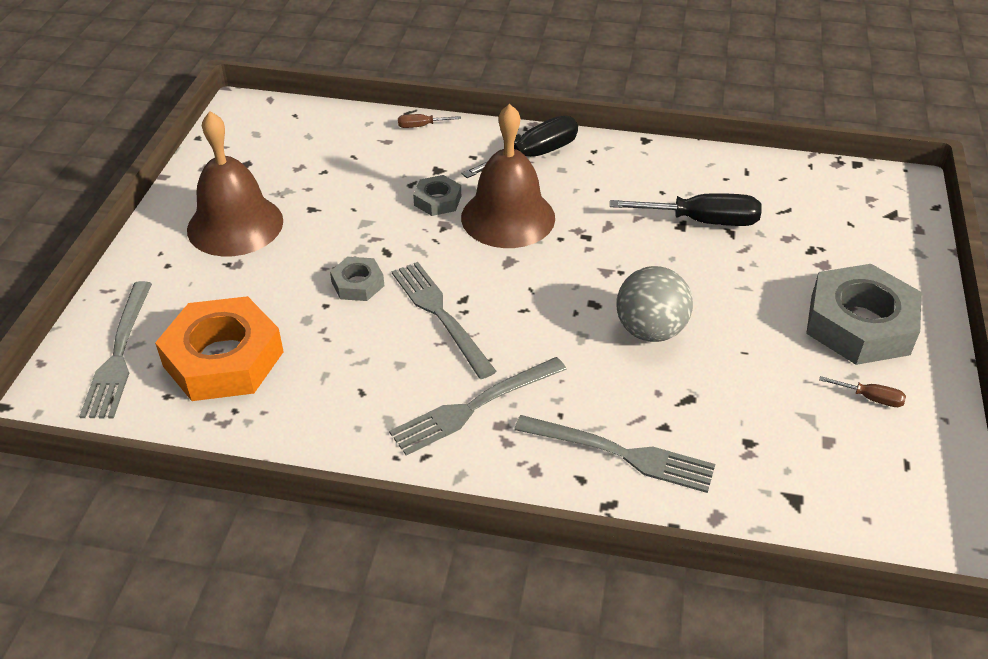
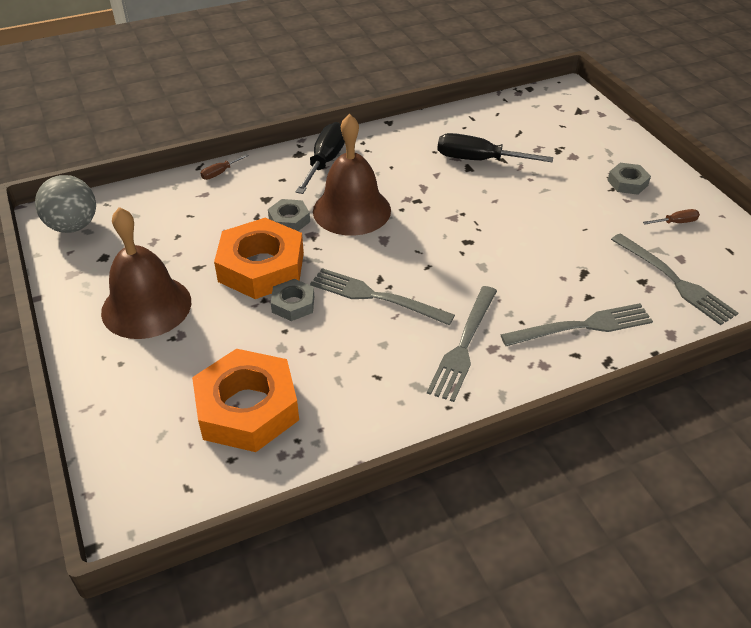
camera: 35 degrees left, 0 degrees up
grey fork [79,281,152,418] -> grey fork moved to [611,233,738,325]
black screwdriver [610,193,762,226] -> black screwdriver turned 135 degrees counterclockwise [437,133,553,162]
grey ball [617,266,693,342] -> grey ball moved to [35,175,96,233]
grey nut [806,264,921,365] -> grey nut [607,163,651,195], size x0.49
none -> orange nut [214,218,304,299]

